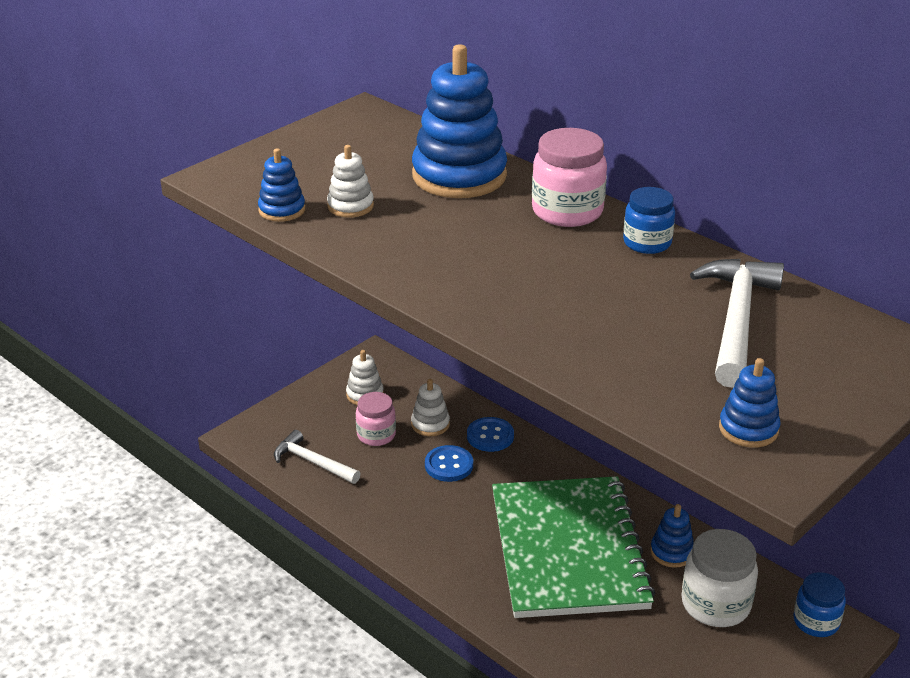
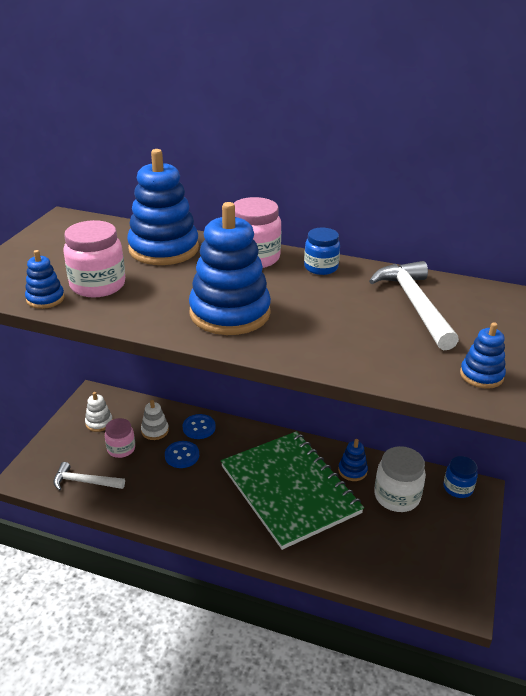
camera: 25 degrees left, 0 degrees up
white stacking toy [327,145,374,218] -> pink jar [63,220,125,298]
none -> blue stacking toy [189,202,271,335]

